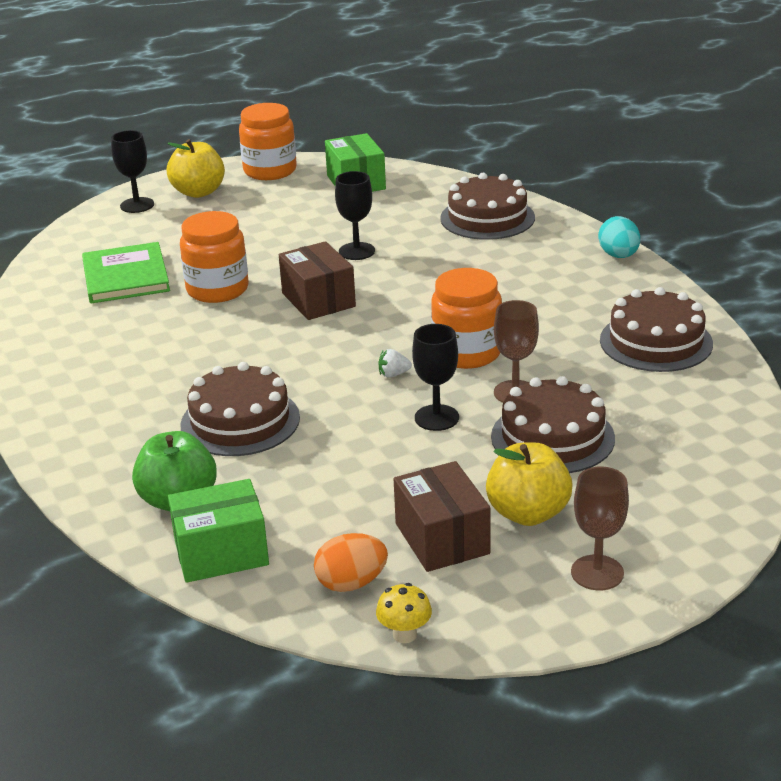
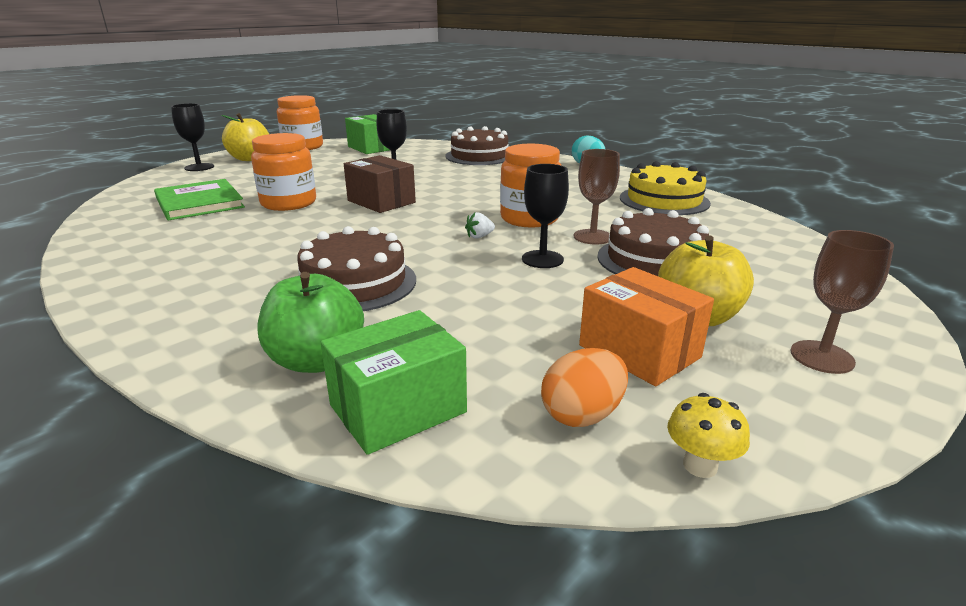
camera: 20 degrees left, 5 degrees down
brown box [394,461,490,572] -> orange box [579,267,714,386]
brown cake [600,287,713,372] -> yellow cake [620,161,711,215]

